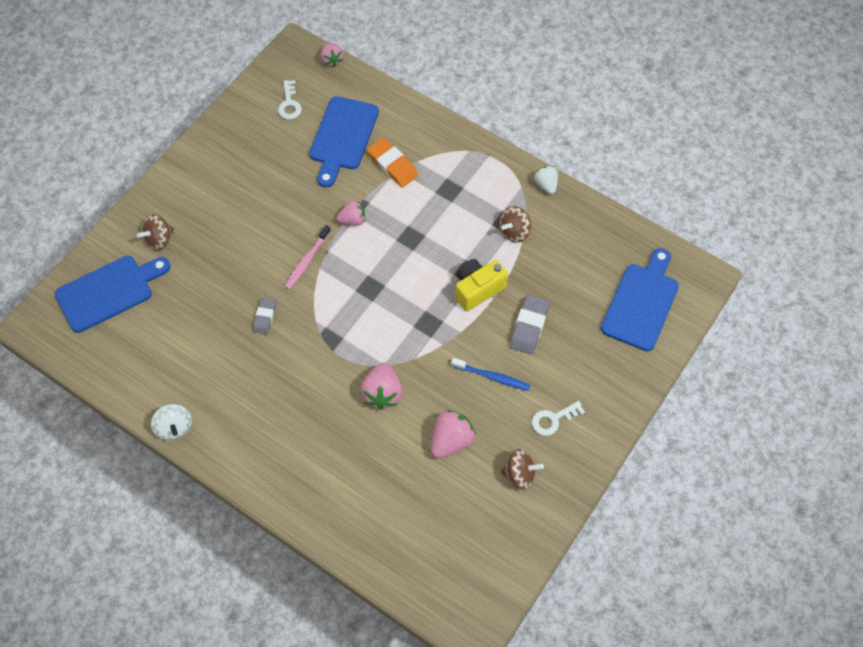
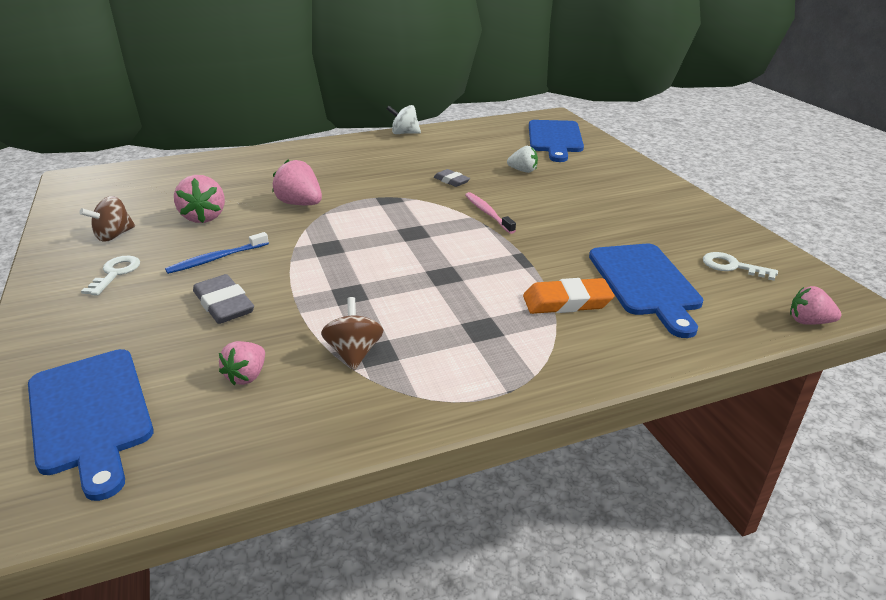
camera: 125 degrees right, 30 degrees down
brown spinning top [137,214,174,250] -> none
blue cutting board [309,96,379,188] -> blue cutting board turned 150 degrees counterclockwise [589,244,703,338]
pink strawberry [337,201,365,226] -> pink strawberry moved to [219,341,265,385]
yellow camera [455,259,508,311] -> none
white strawberry [534,166,558,194] -> white strawberry moved to [507,146,538,173]

